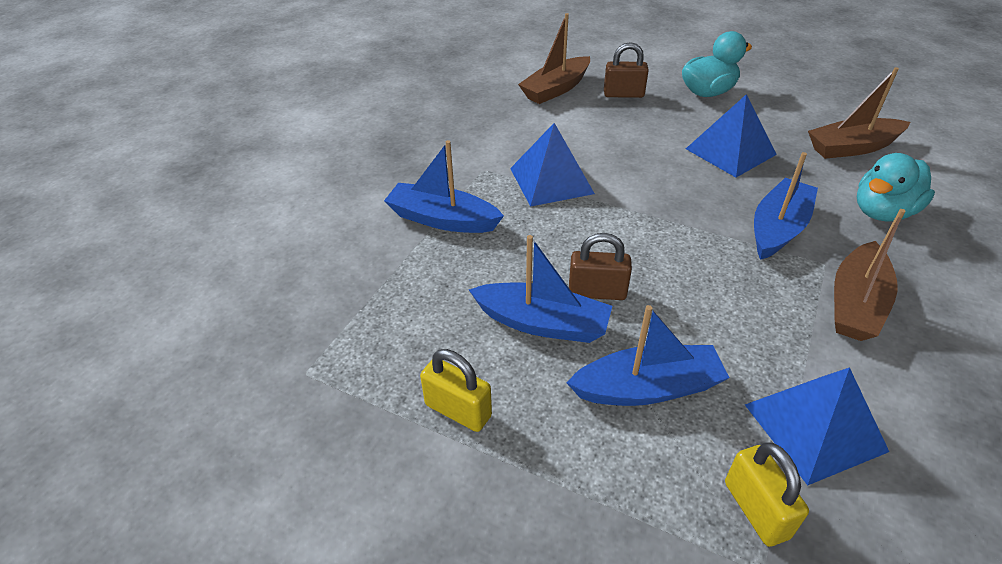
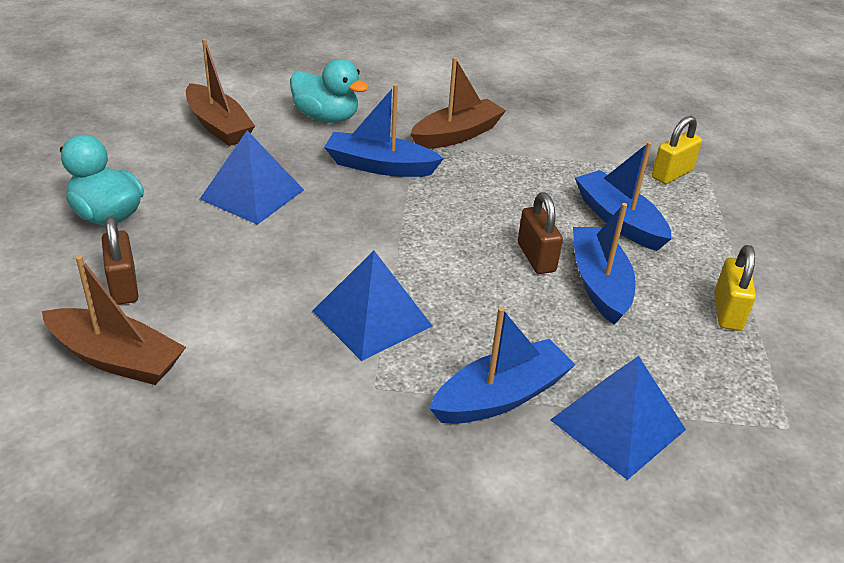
camera: 115 degrees left, 5 degrees down
blue boat [384,140,504,233] -> blue boat turned 120 degrees counterclockwise [429,307,576,424]
blue pyramid [745,367,889,486] -> blue pyramid moved to [550,356,686,480]
brown boat [834,209,906,341] -> brown boat turned 45 degrees counterclockwise [410,57,506,149]

